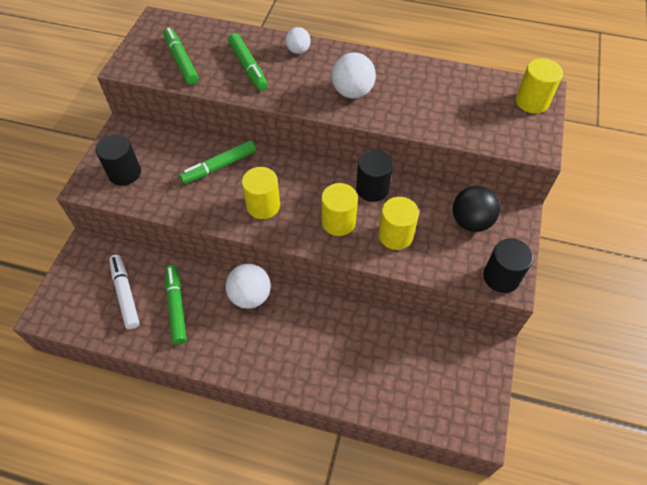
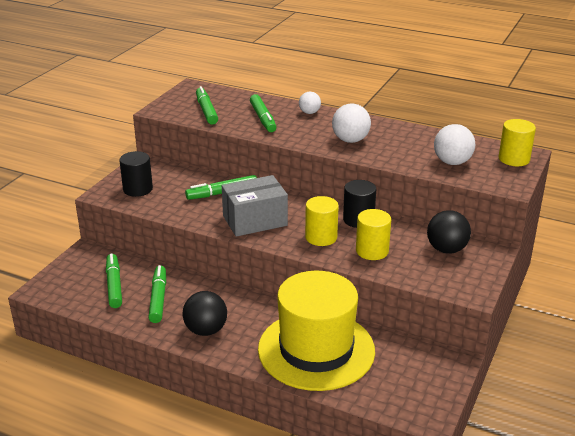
camera: 10 degrees right, 25 degrees down
white marker [109,255,140,329] -> green marker [106,253,122,308]
white ball [225,264,271,309] -> white ball moved to [434,124,475,165]
yellow cylinder [242,167,280,219] -> grey box [222,175,288,237]
black cylinder [483,238,533,293] -> none
none -> black ball [182,291,227,336]
none -> yellow hat [258,271,375,391]

